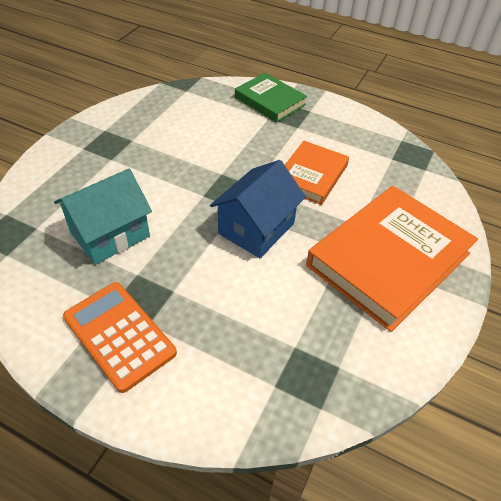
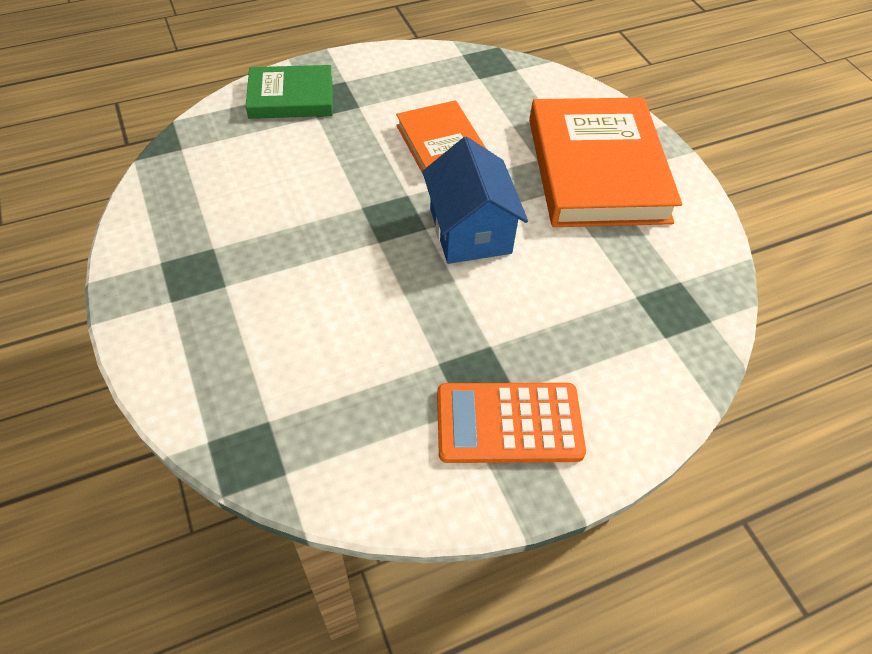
camera: 50 degrees left, 5 degrees up
turquoise house [54,169,152,265] -> none

